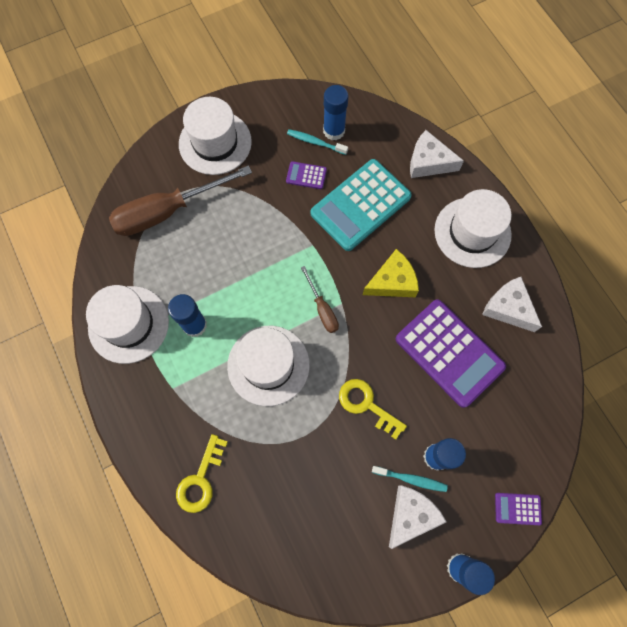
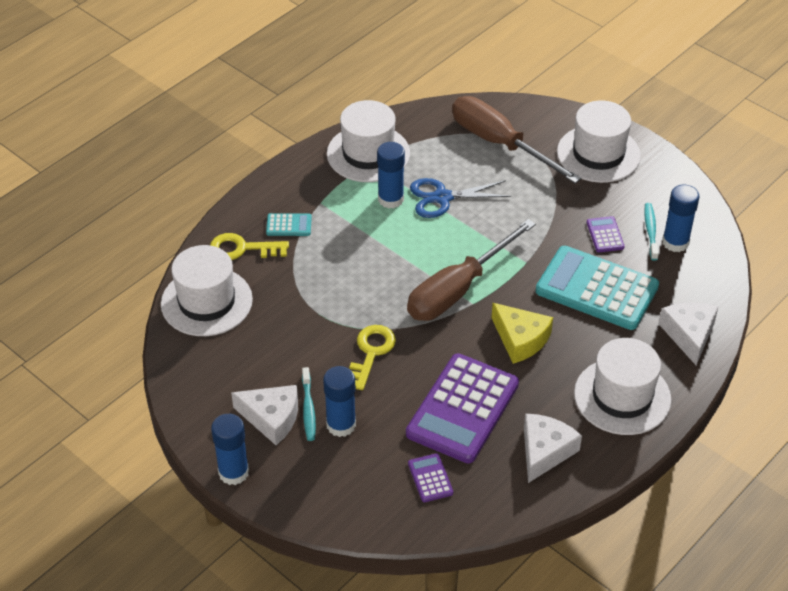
camera: 70 degrees right, 25 degrees down
white hat [227,326,310,406] -> white hat moved to [161,245,253,336]
brown screwdriver [301,266,339,333] -> brown screwdriver [407,219,536,321], size x2.06
purple calculator [495,493,542,525] -> purple calculator moved to [408,453,453,502]
none -> turquoise calculator [266,213,312,236]
none -> blue scissors [410,178,511,218]

